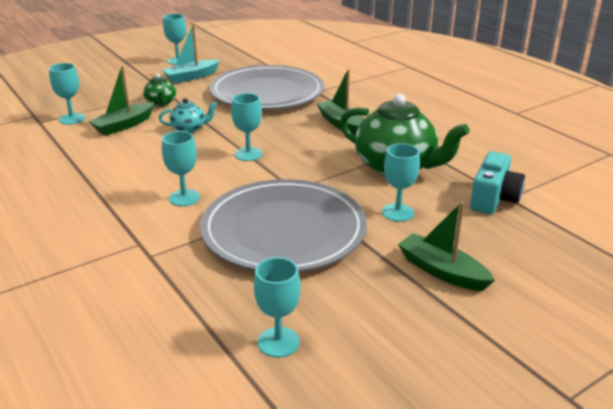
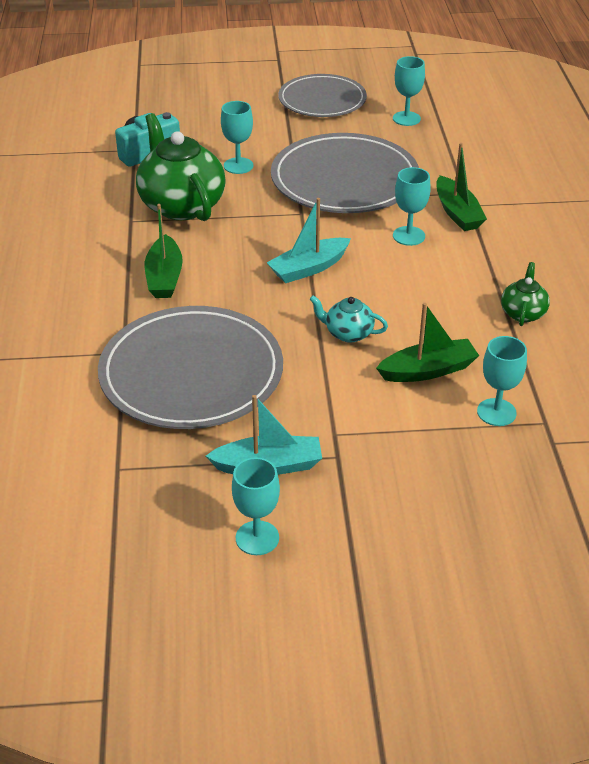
camera: 150 degrees left, 10 degrees up
green teapot [143,74,176,106] -> green teapot moved to [501,262,550,326]
turquoise goblet [231,93,263,161] -> turquoise boat [267,198,351,283]
green boat [398,202,495,291] -> green boat moved to [436,143,487,231]
none -> grey plate [278,74,367,117]

